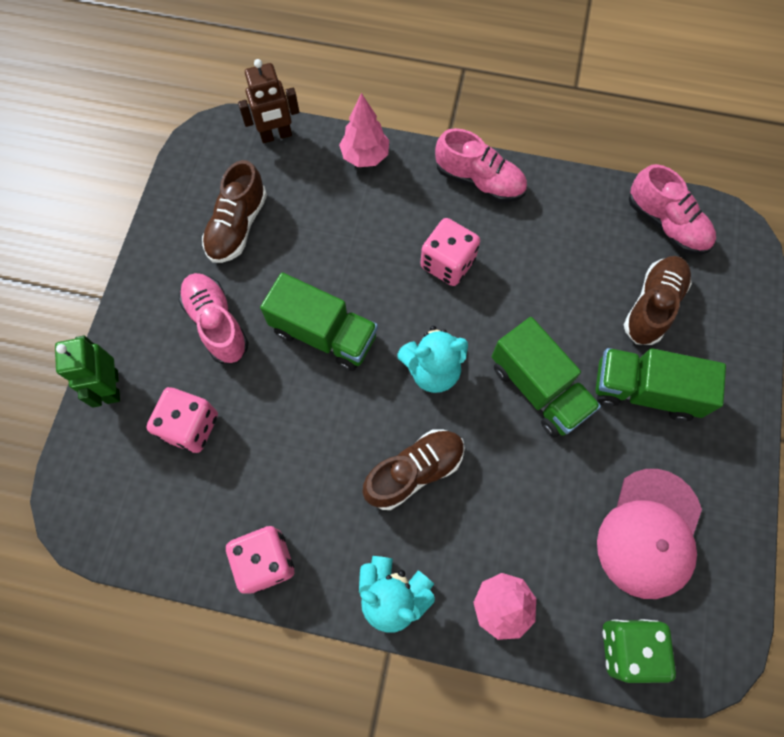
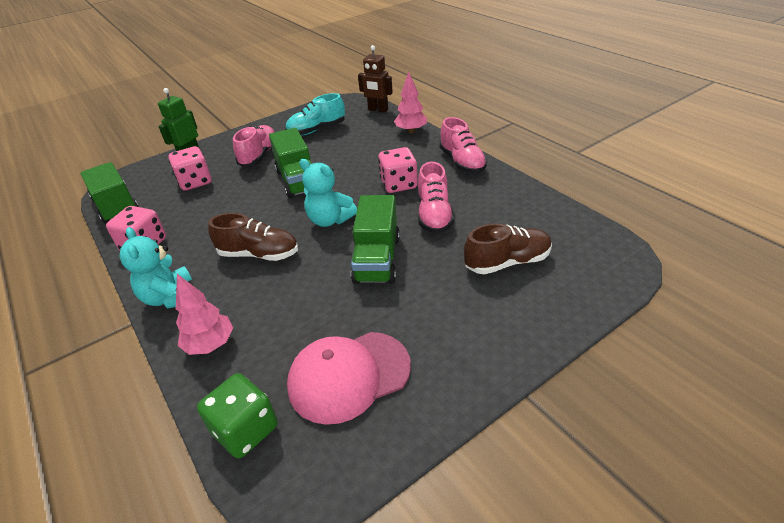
camera: 45 degrees right, 30 degrees down
brown shoe [202,160,267,263] -> turquoise shoe [285,93,345,136]
green truck [596,348,726,421] -> green truck moved to [80,162,139,224]
pink shoe [629,164,716,255] -> pink shoe moved to [418,162,454,234]

